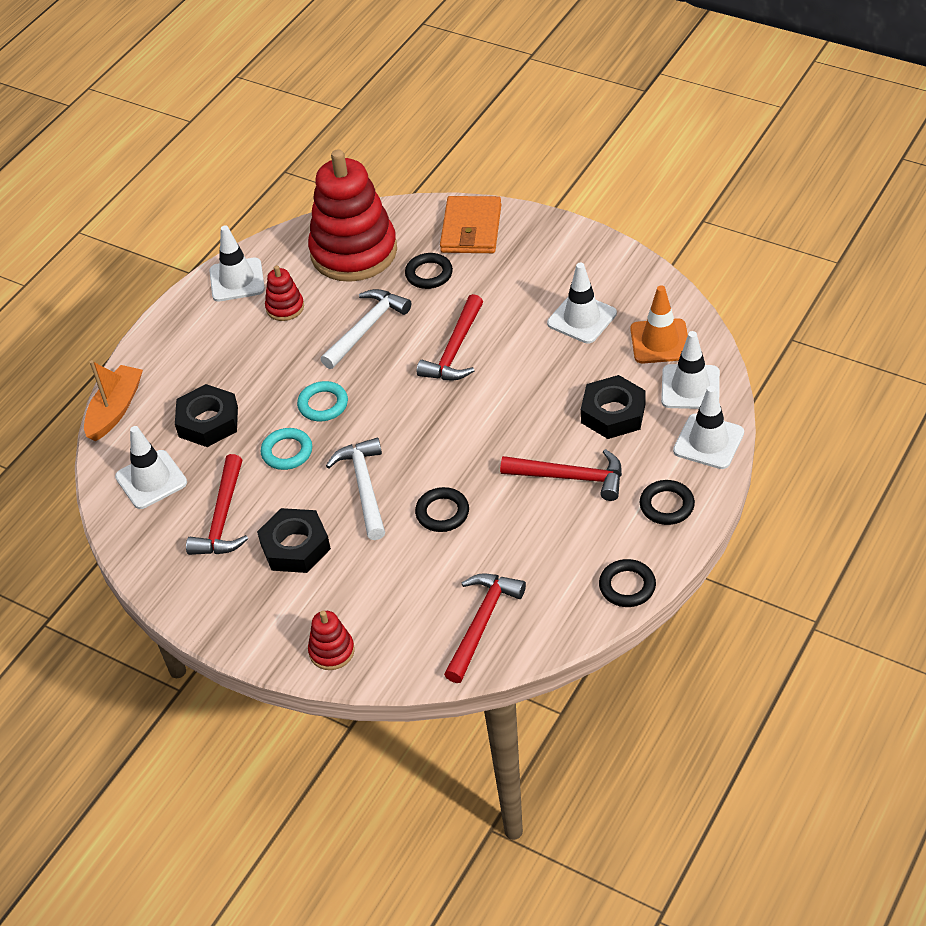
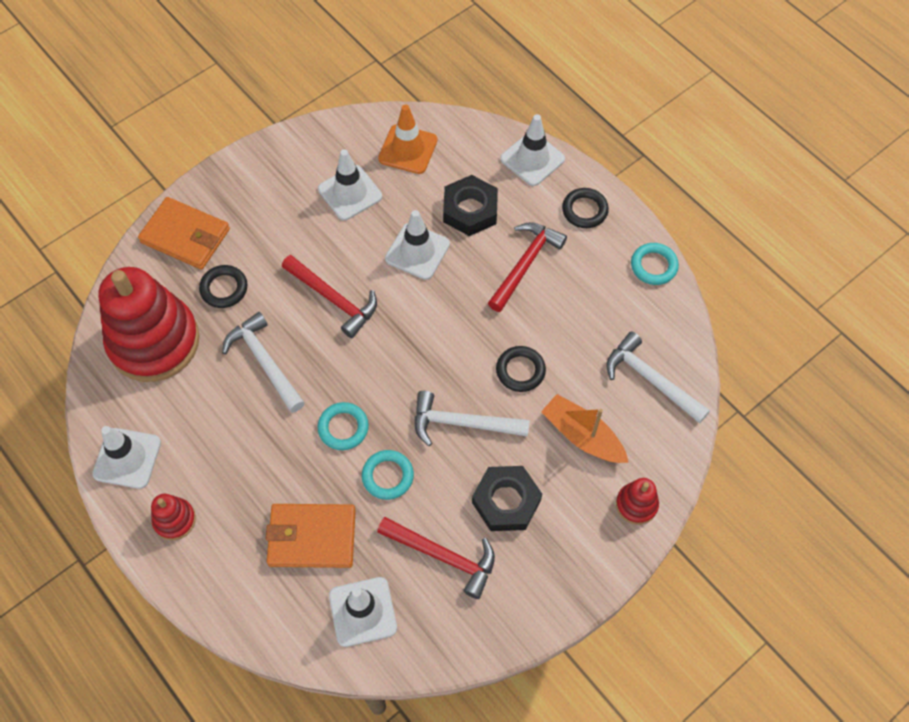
camera: 75 degrees left, 15 degrees up
orange boat [84,360,143,441] -> orange boat moved to [541,394,629,463]
black nut [175,384,238,447] -> orange wallet [266,504,356,568]
red stacking toy [265,265,304,321] -> red stacking toy moved to [151,494,196,540]
red hammer [444,573,526,683] -> white hammer [606,331,710,424]
black ring [599,559,656,607] -> turquoise ring [631,243,679,285]
white traffic cone [661,331,720,409] -> white traffic cone moved to [385,210,450,280]

